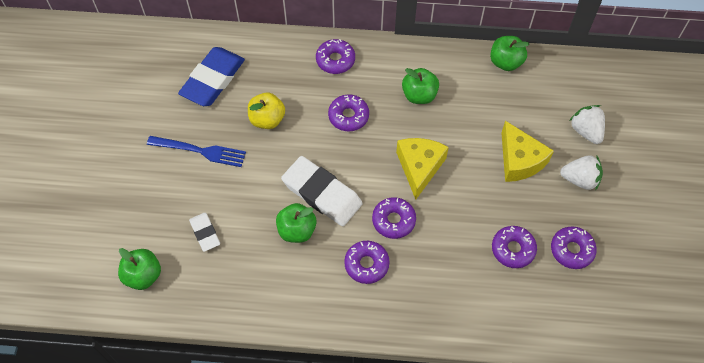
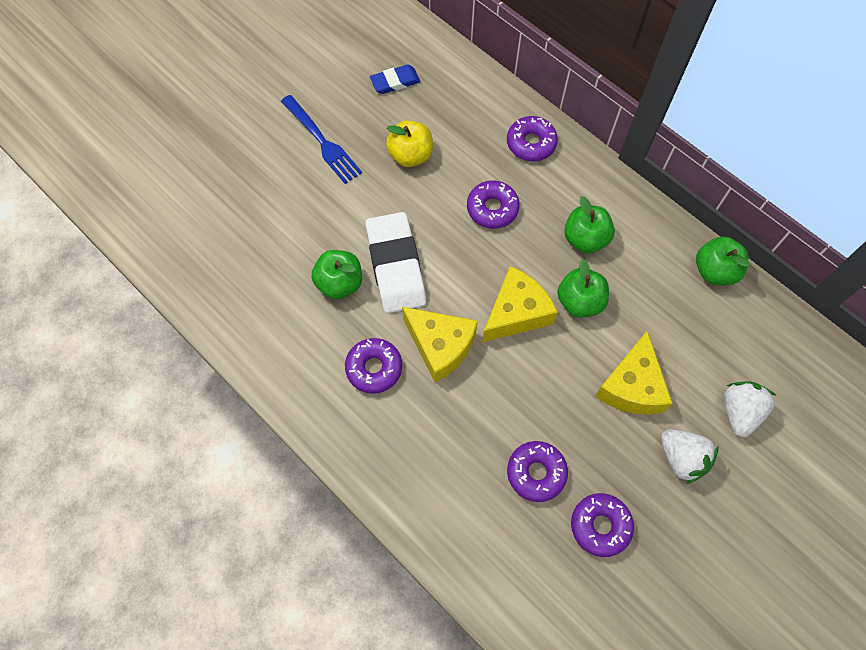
camera: 40 degrees right, 5 degrees up
green apple [118,248,161,290] -> green apple moved to [557,258,609,318]
blue eraser [178,47,245,106] -> blue eraser [370,65,420,94], size x0.53
white eraser [189,212,220,252] -> none
purple donut [372,197,416,239] -> yellow cheese [402,307,478,383]

